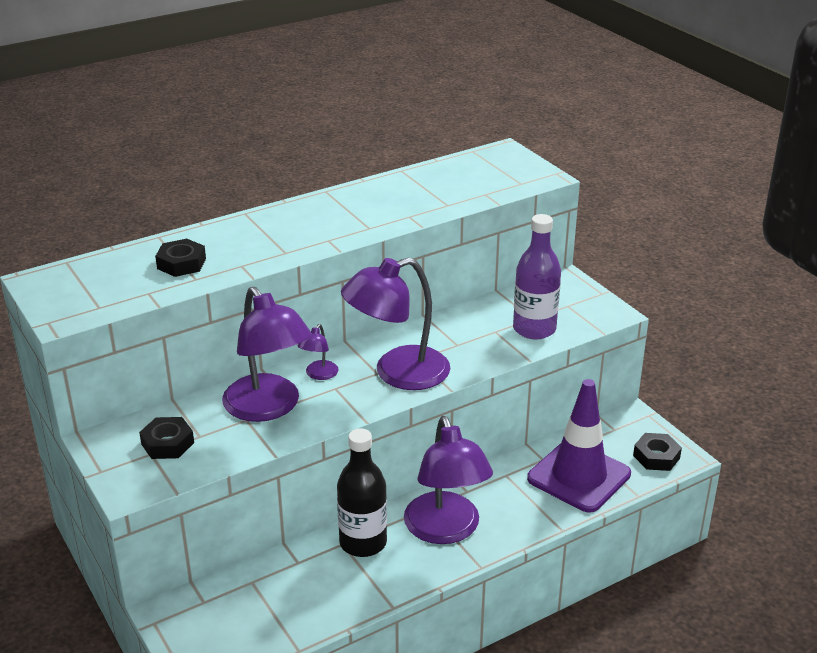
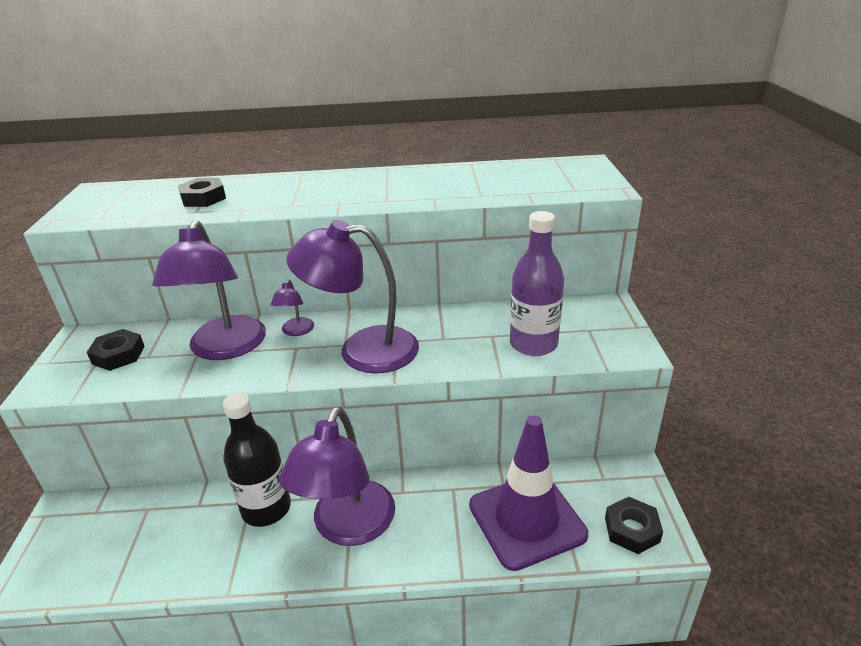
camera: 30 degrees right, 0 degrees up
purple lamp [298,324,338,380] -> purple lamp turned 45 degrees counterclockwise [271,279,314,336]

